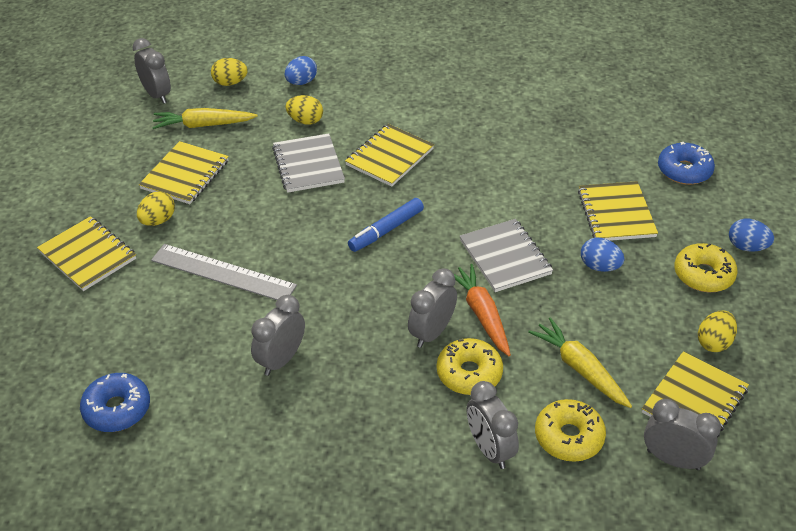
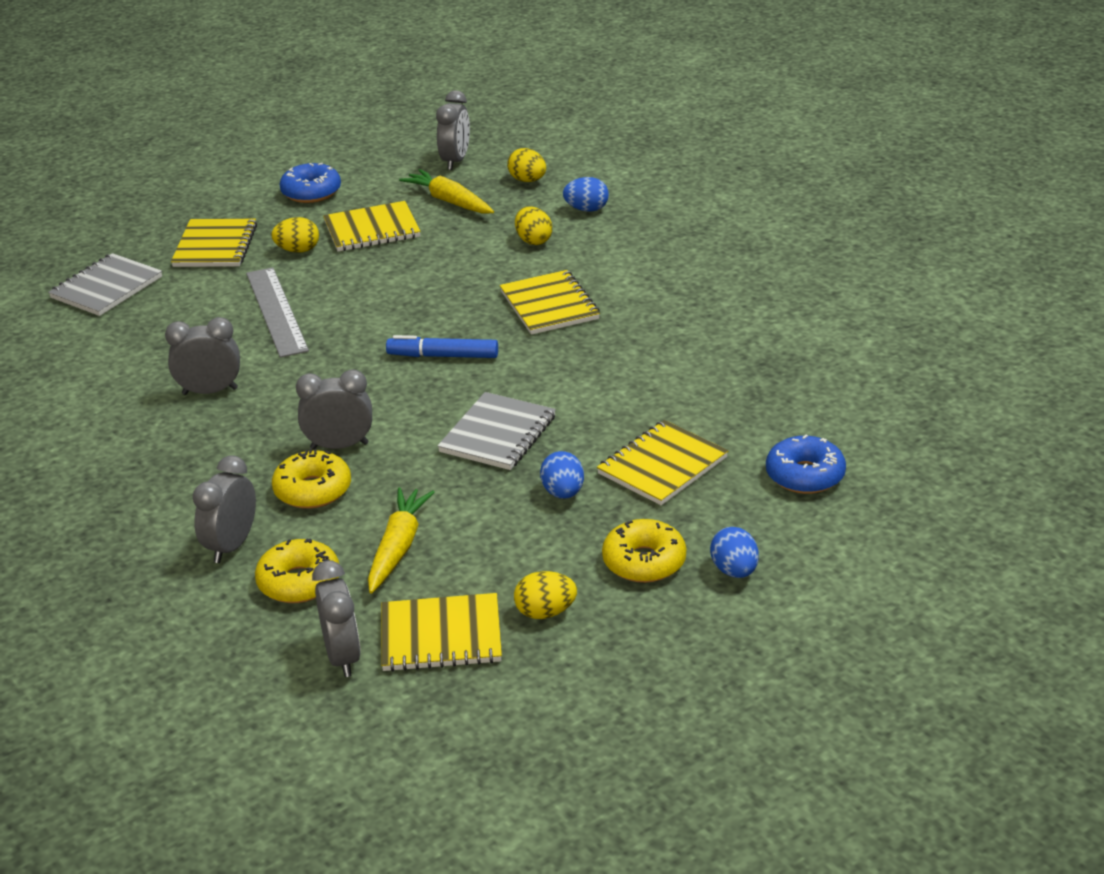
camera: 50 degrees right, 10 degrees down
blue donut [80,373,150,432] -> blue donut moved to [279,163,341,203]
grey notebook [272,133,345,193] -> grey notebook moved to [48,253,162,316]
yellow notebook [345,124,434,187] -> yellow notebook turned 75 degrees clockwise [500,270,600,335]
orange carrot [454,264,511,356] -> none

